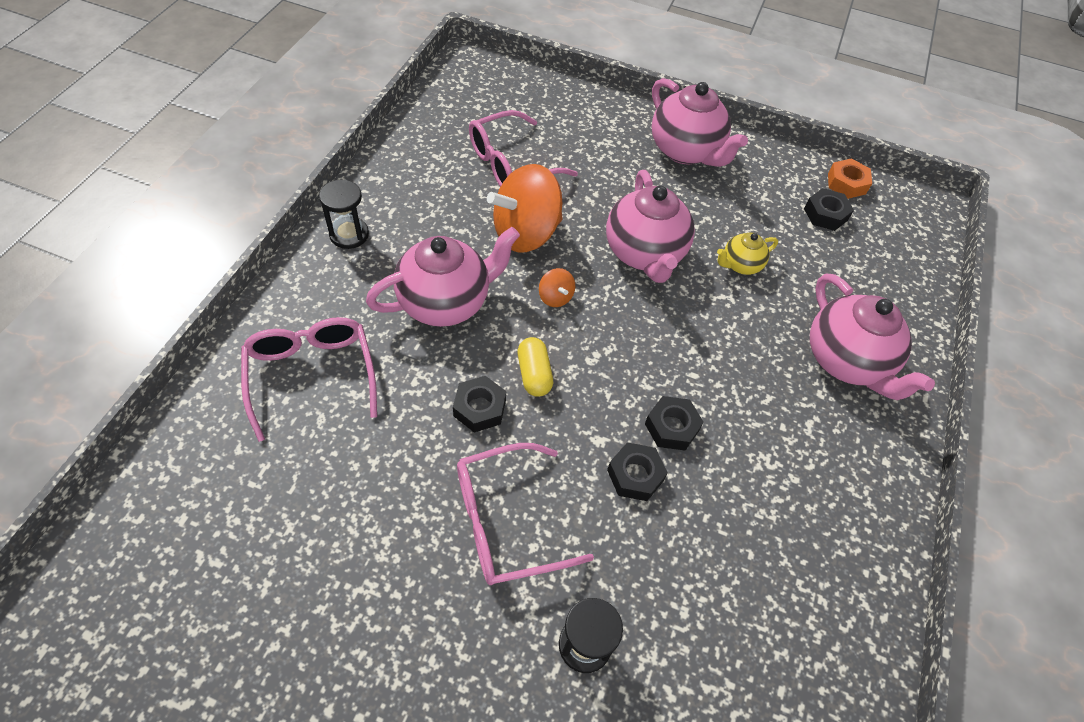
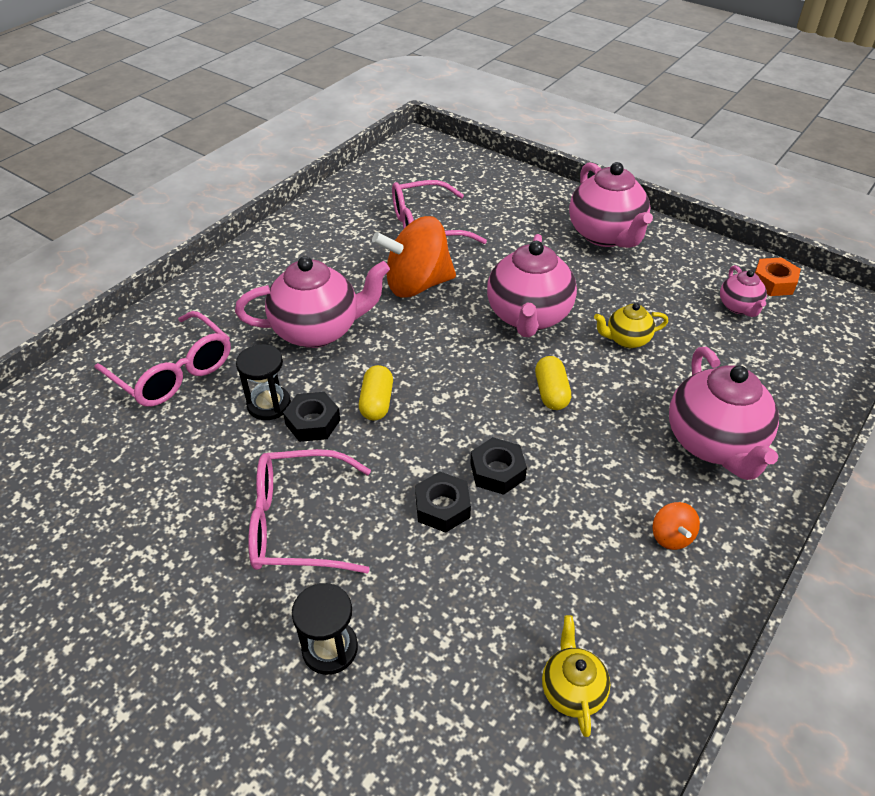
camera: 20 degrees right, 10 degrees down
pink glasses [241,317,377,442] -> pink glasses turned 135 degrees clockwise [94,311,231,407]
black hourglass [319,180,369,249] -> black hourglass moved to [236,344,291,420]
orange spinning top [539,268,575,307] -> orange spinning top moved to [652,502,700,550]
black nut [804,188,854,231] -> pink teapot [720,265,767,317]
none -> yellow capsule [535,356,571,410]
none -> yellow teapot [542,615,610,737]

